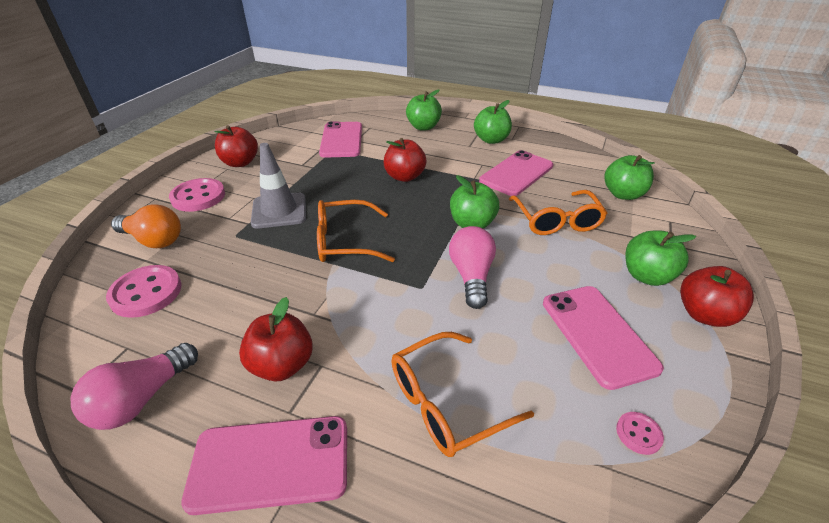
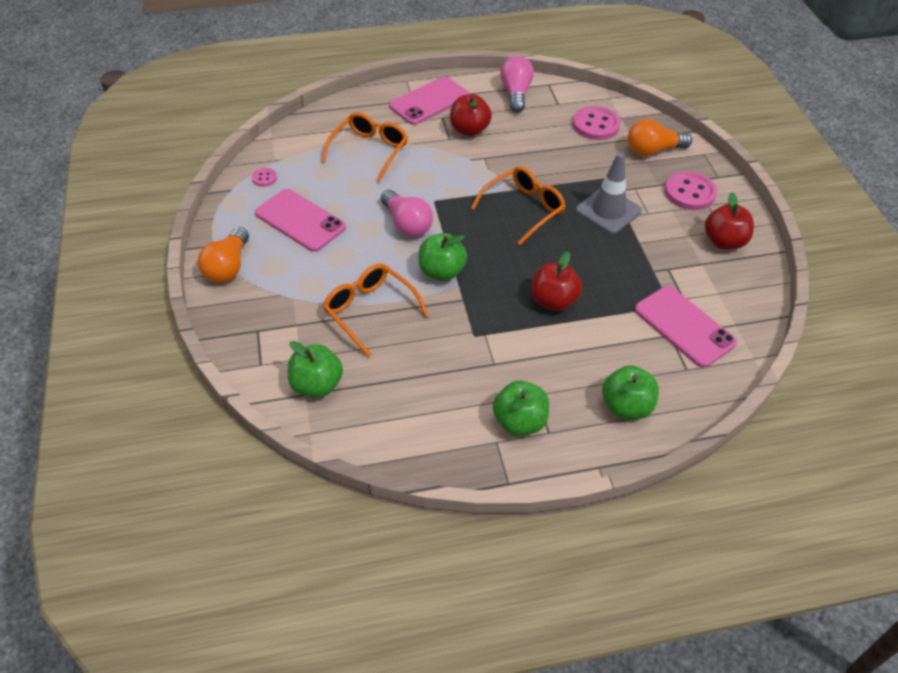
camera: 145 degrees right, 10 degrees up
pink phone [479,150,553,196] -> none
green apple [625,230,696,286] -> none
red apple [680,266,754,327] -> orange light bulb [198,227,249,283]

